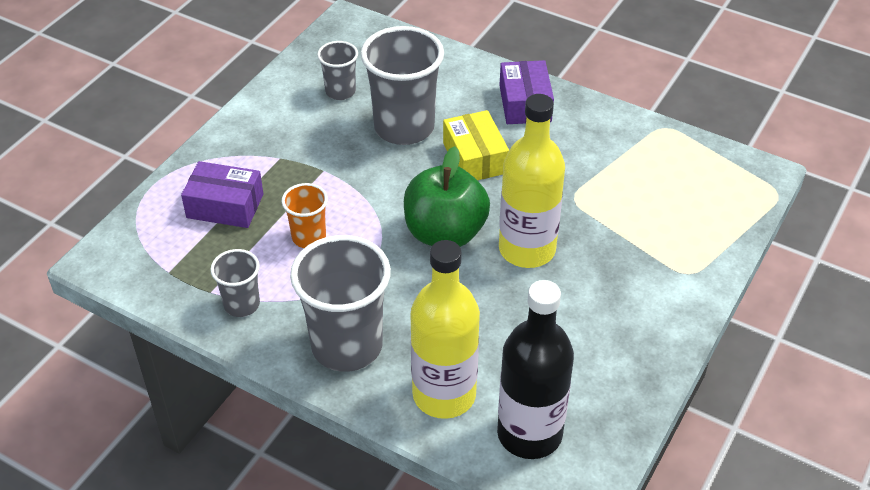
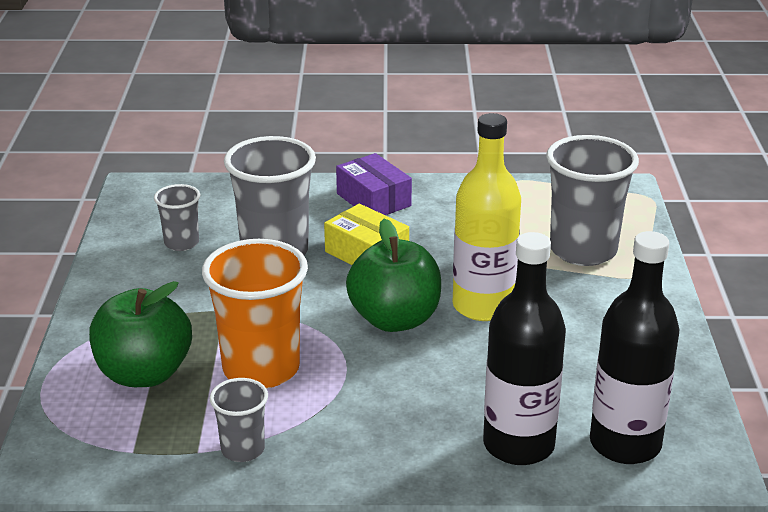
camera: 30 degrees left, 15 degrees down
purple box [181,161,263,228] -> green apple [89,281,192,387]
orange cup [282,183,328,248] -> orange cup [202,239,308,389], size x1.92
grey cup [290,235,391,372] -> grey cup moved to [546,135,639,266]
yellow bottle [410,240,480,419] -> black bottle [483,232,566,465]

